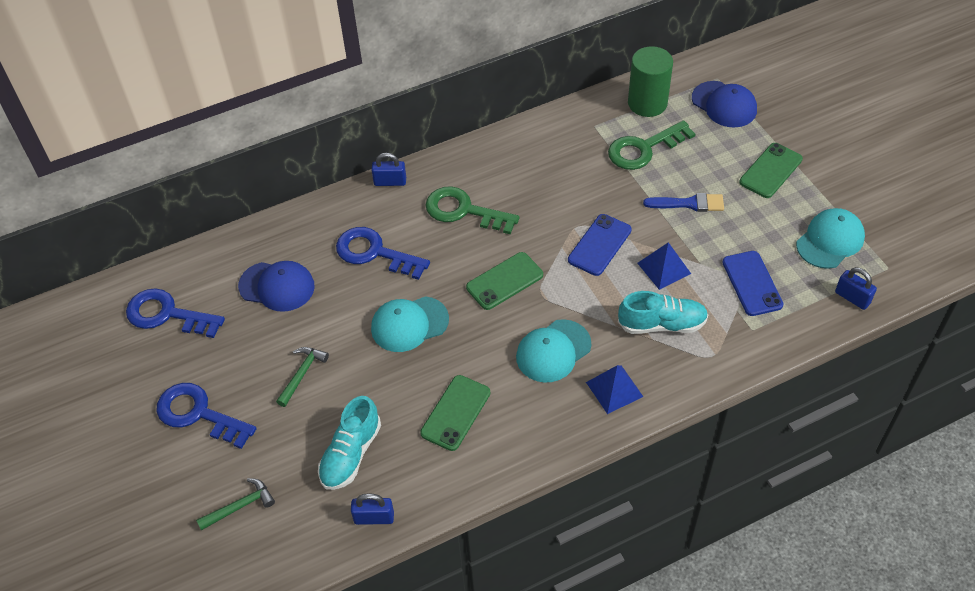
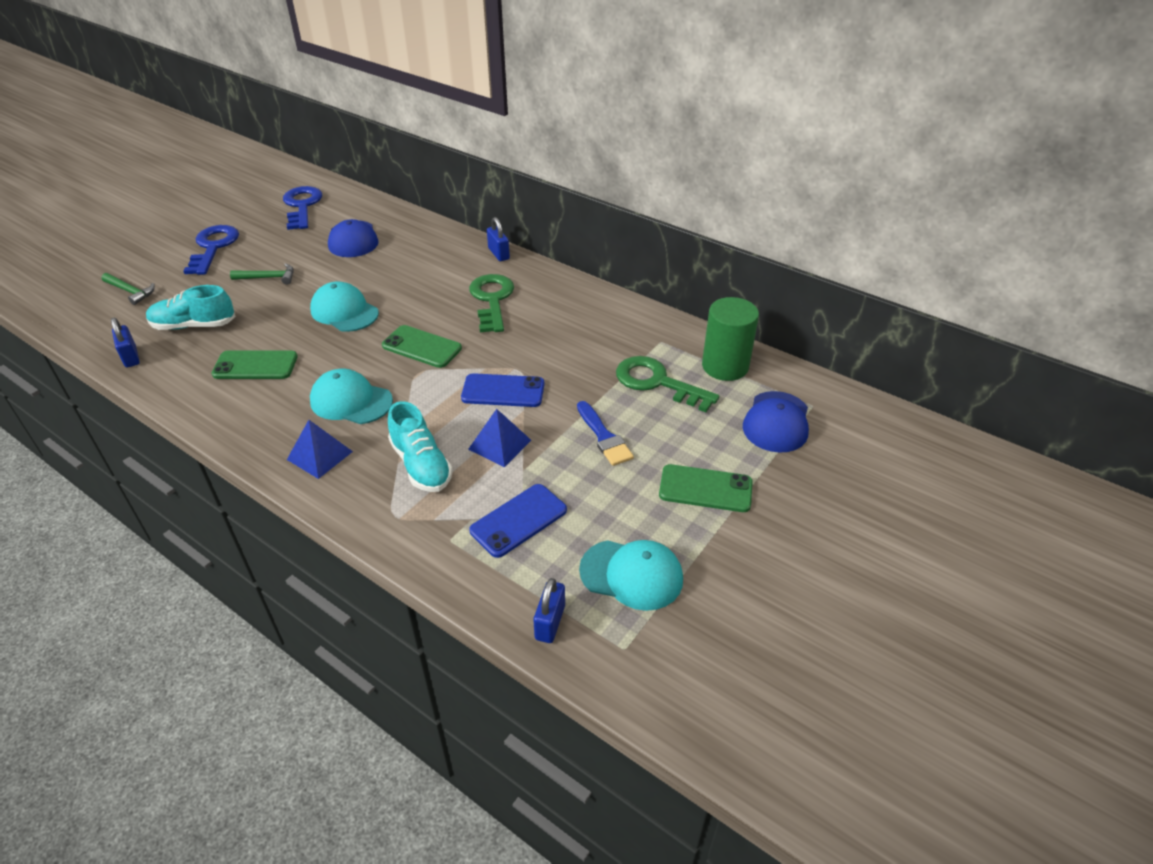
camera: 60 degrees right, 10 degrees down
blue key [336,227,430,280] -> none

